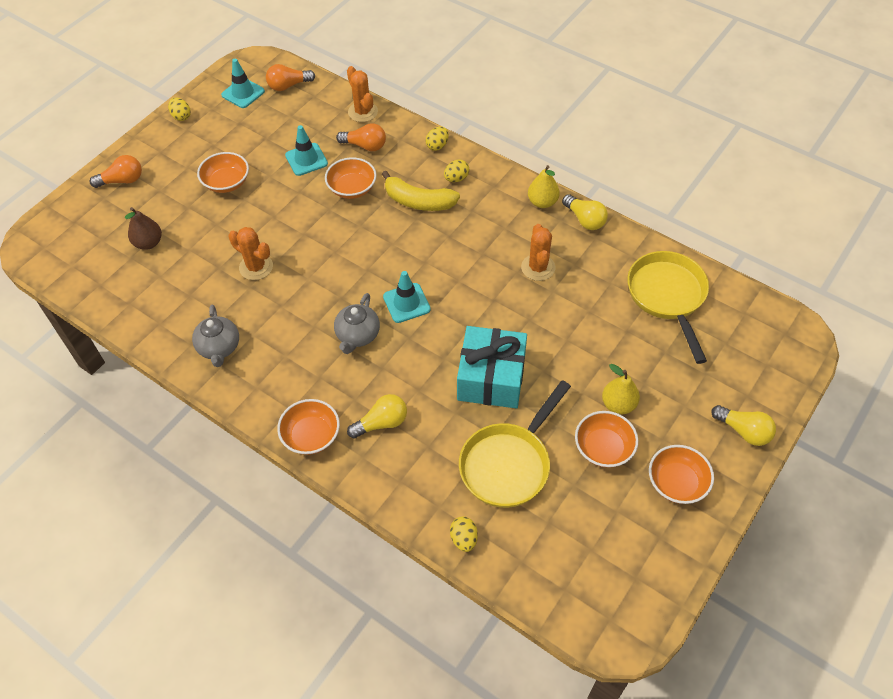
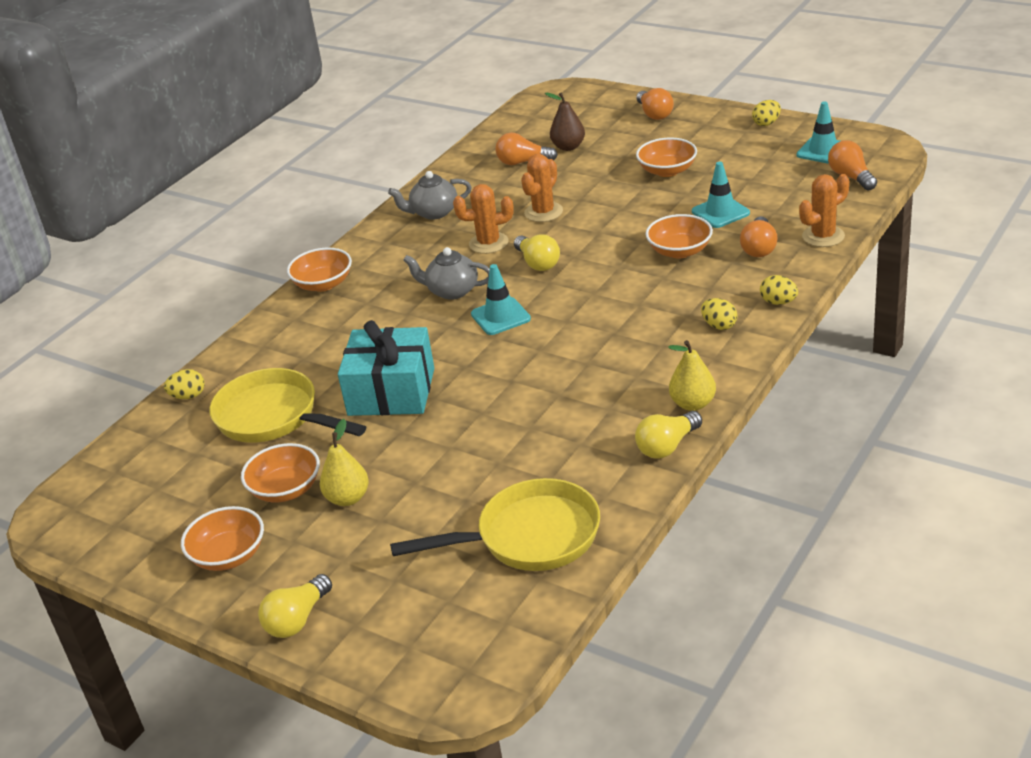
camera: 90 degrees right, 20 degrees down
yellow light bulb [347,394,407,439] -> yellow light bulb moved to [514,234,560,271]
yellow banana [382,171,460,211] -> none
orange cactus [521,224,555,281] -> orange cactus moved to [453,184,514,254]
none -> orange light bulb [496,133,558,165]

